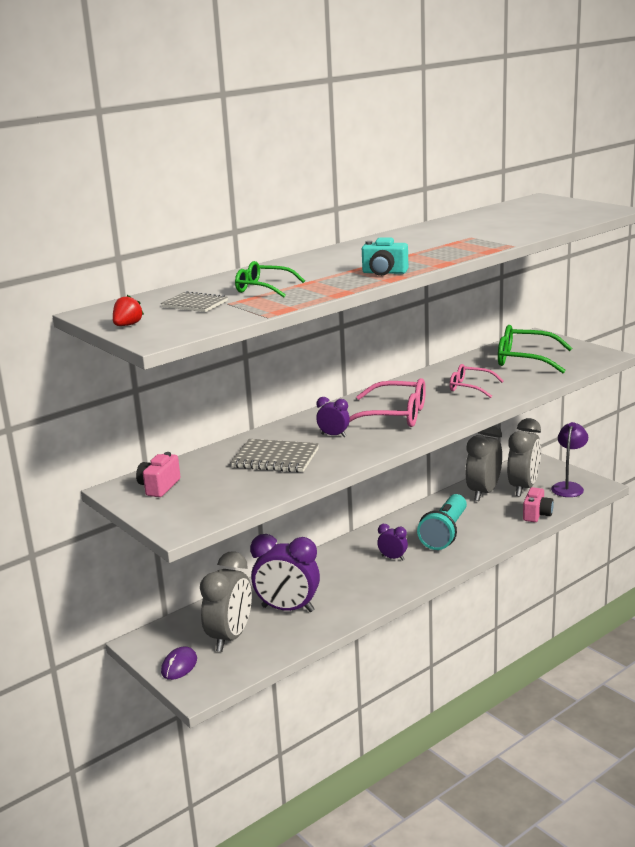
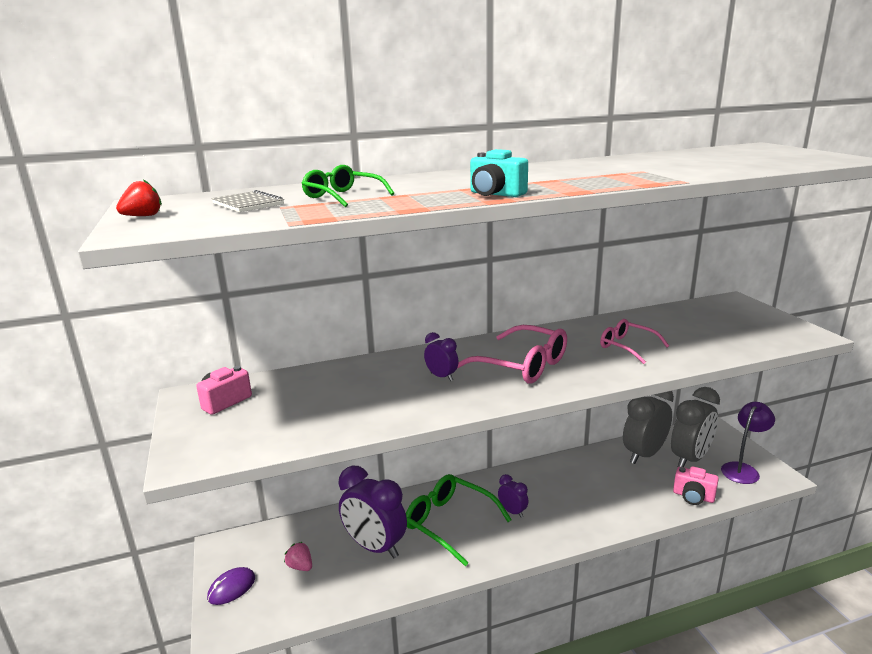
camera: 20 degrees right, 0 degrees up
grey clock [200,551,252,652] -> pink strawberry [284,542,312,571]
grey notebook [231,439,319,473] -> none
turquoise flashlight [417,494,467,550] -> none
green glasses [498,325,572,373] -> green glasses moved to [406,474,512,566]
pink camera [523,487,554,522] -> pink camera turned 75 degrees clockwise [673,466,719,505]

